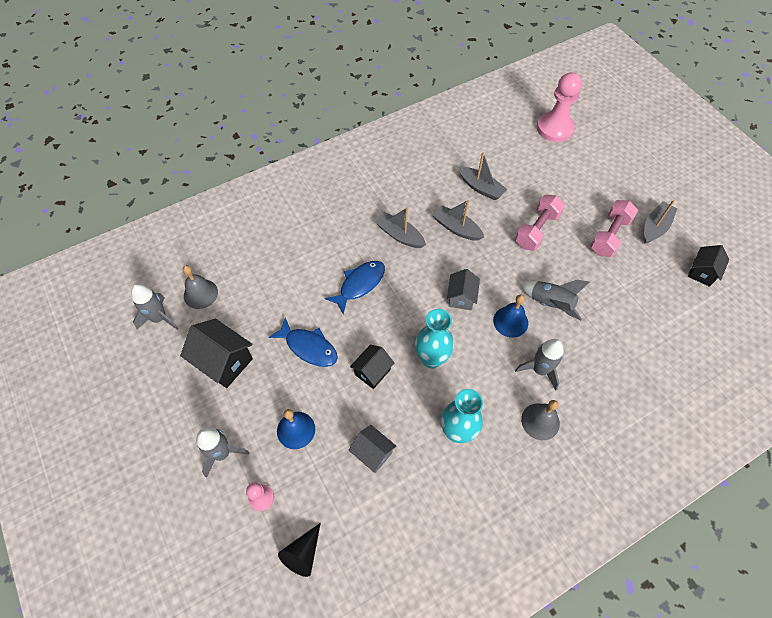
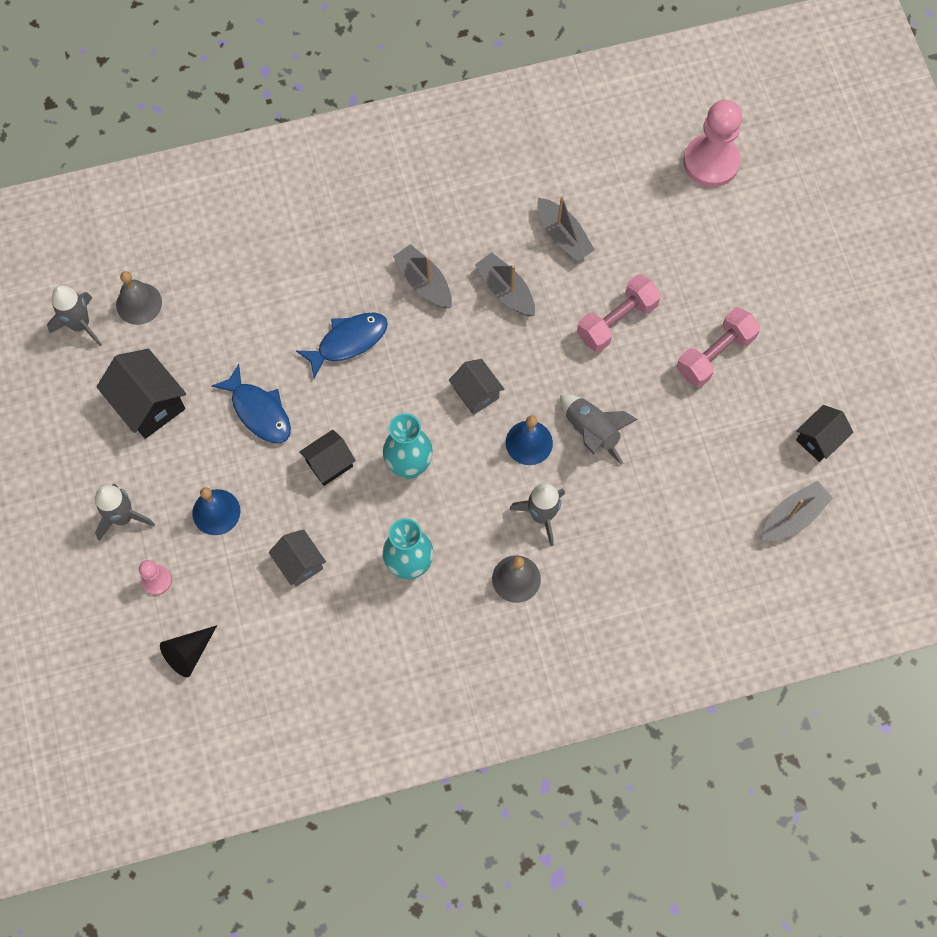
camera: 15 degrees right, 10 degrees up
grey house [447,269,480,310] -> grey house turned 60 degrees counterclockwise [449,359,504,415]
grey boat [644,200,677,244] -> grey boat moved to [762,481,833,541]

